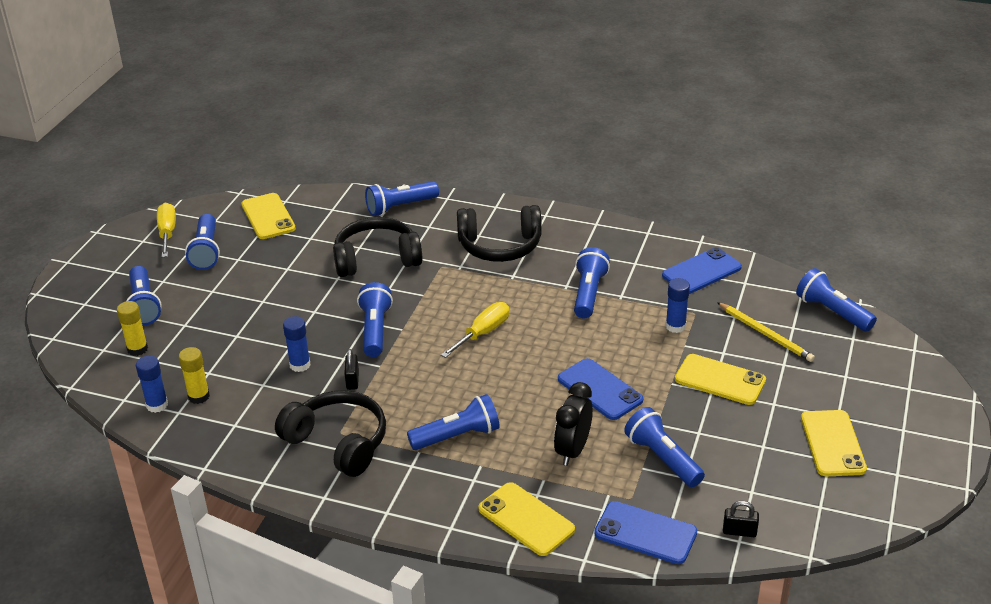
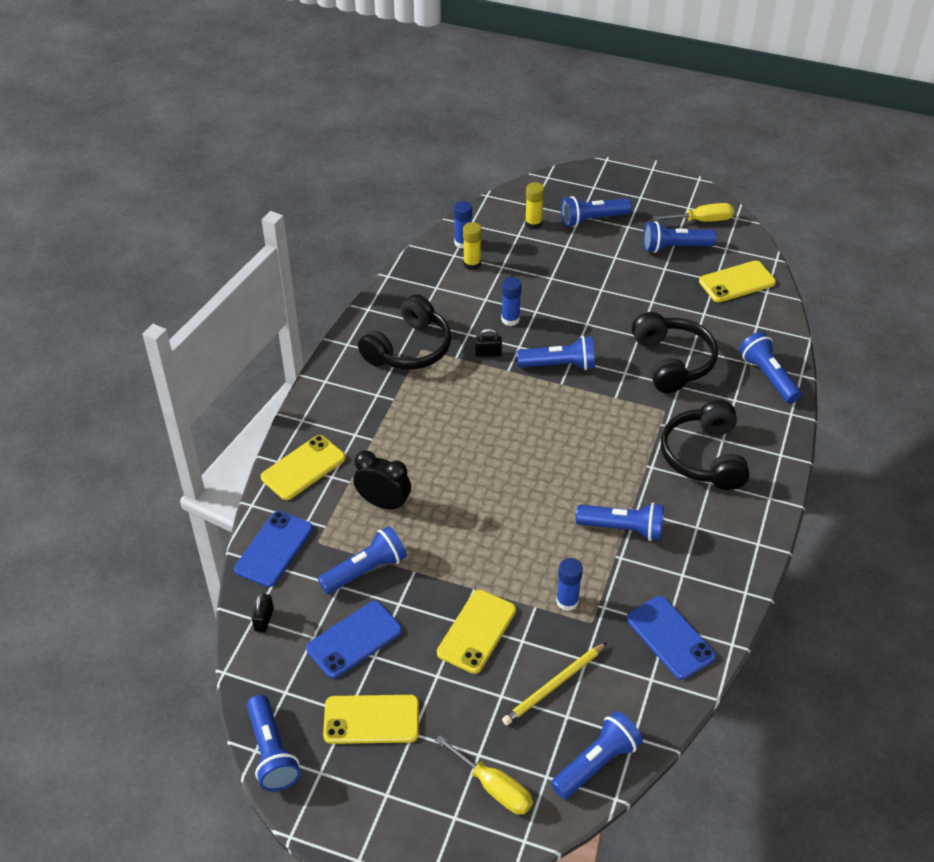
camera: 90 degrees right, 10 degrees up
blue flashlight [407,394,500,450] -> blue flashlight moved to [247,695,300,791]
yellow screwdriver [441,302,509,358] -> yellow screwdriver moved to [435,735,533,814]
blue phone [558,358,643,420] -> blue phone moved to [306,601,402,679]

